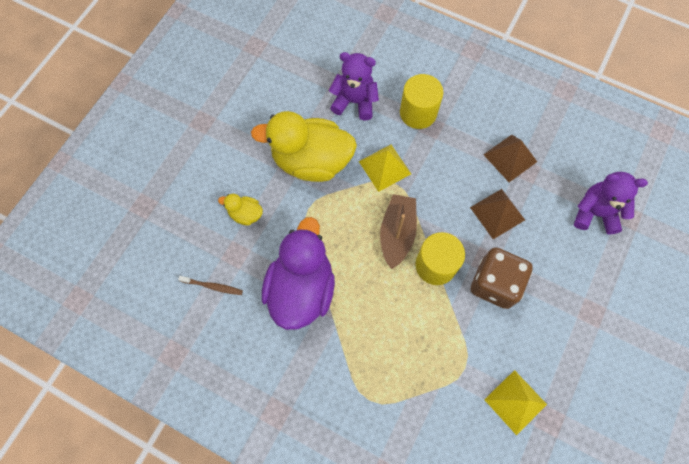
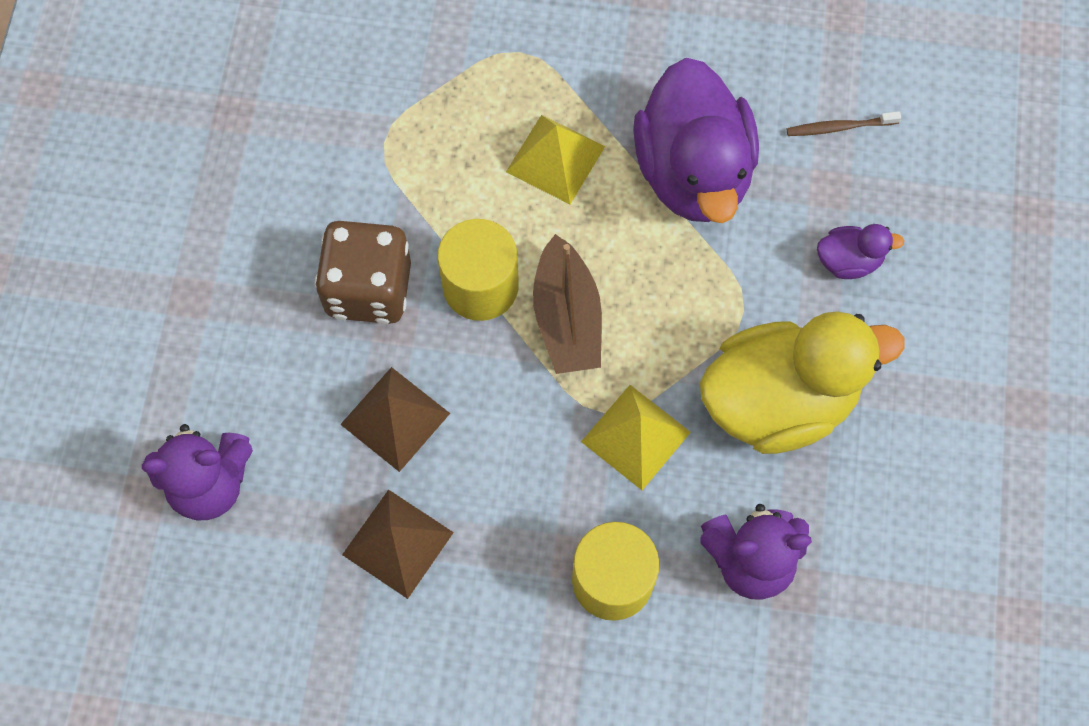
camera: 160 degrees right, 0 degrees up
yellow duck [218,194,263,226] -> purple duck [817,224,904,279]
yellow pyramid [484,370,547,435] -> yellow pyramid moved to [506,115,605,204]

